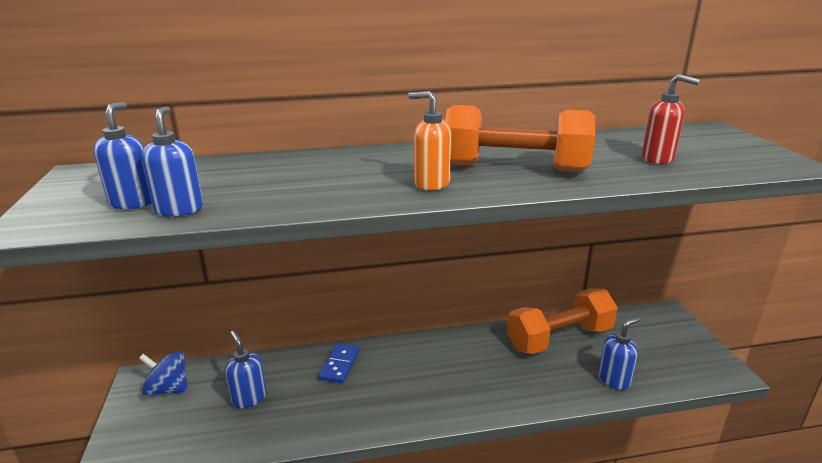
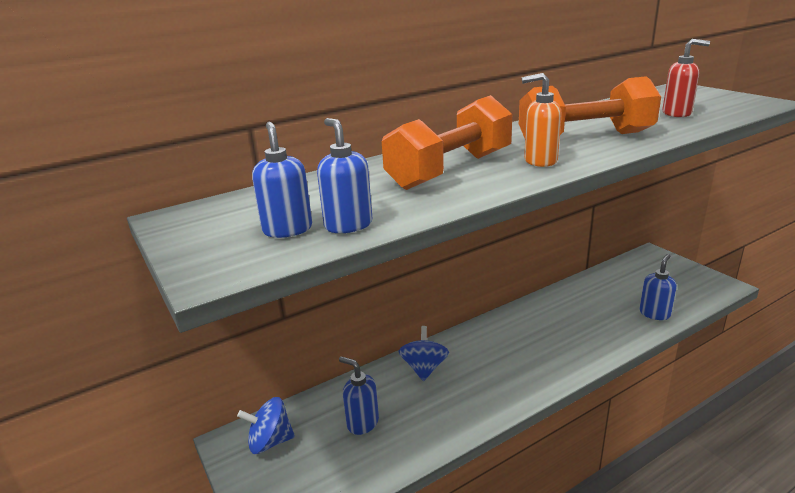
camera: 20 degrees left, 0 degrees up
blue domino [319,343,360,383] -> blue spinning top [399,326,449,381]
orange dumbbell [507,288,618,354] -> orange dumbbell moved to [382,95,512,190]

